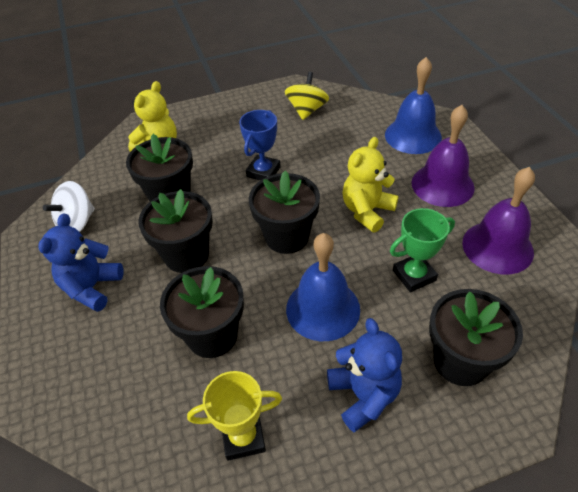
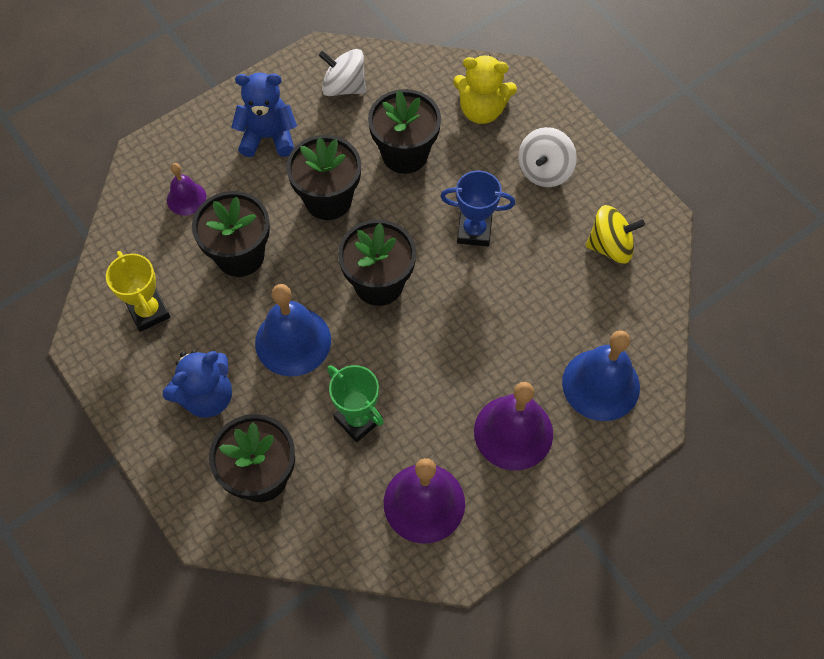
camera: 70 degrees right, 15 degrees up
yellow teddy bear [342,137,399,232] -> none
none -> purple bell [167,163,206,215]
none -> white spinning top [518,127,577,187]

